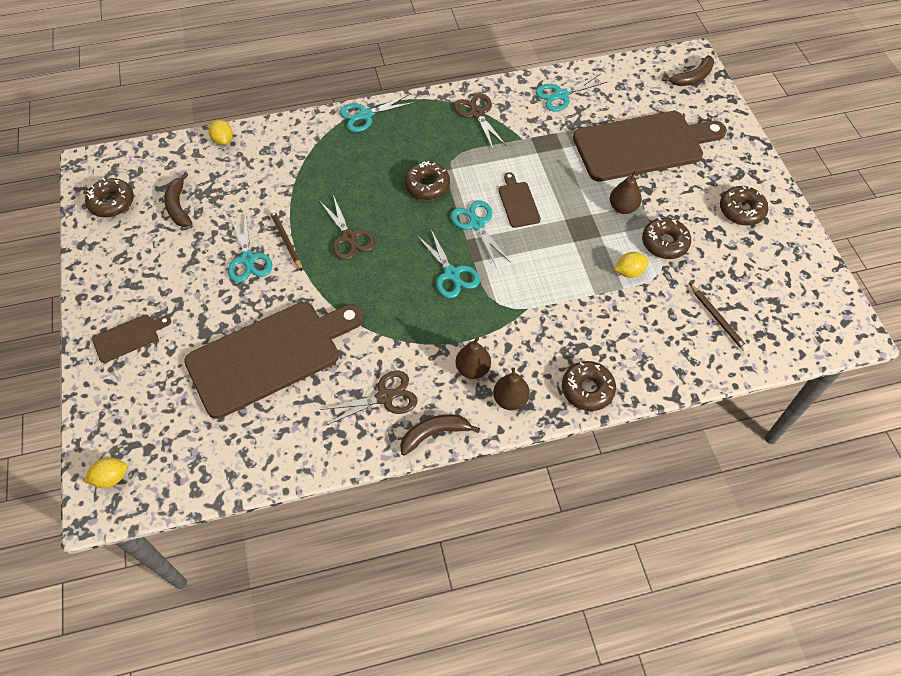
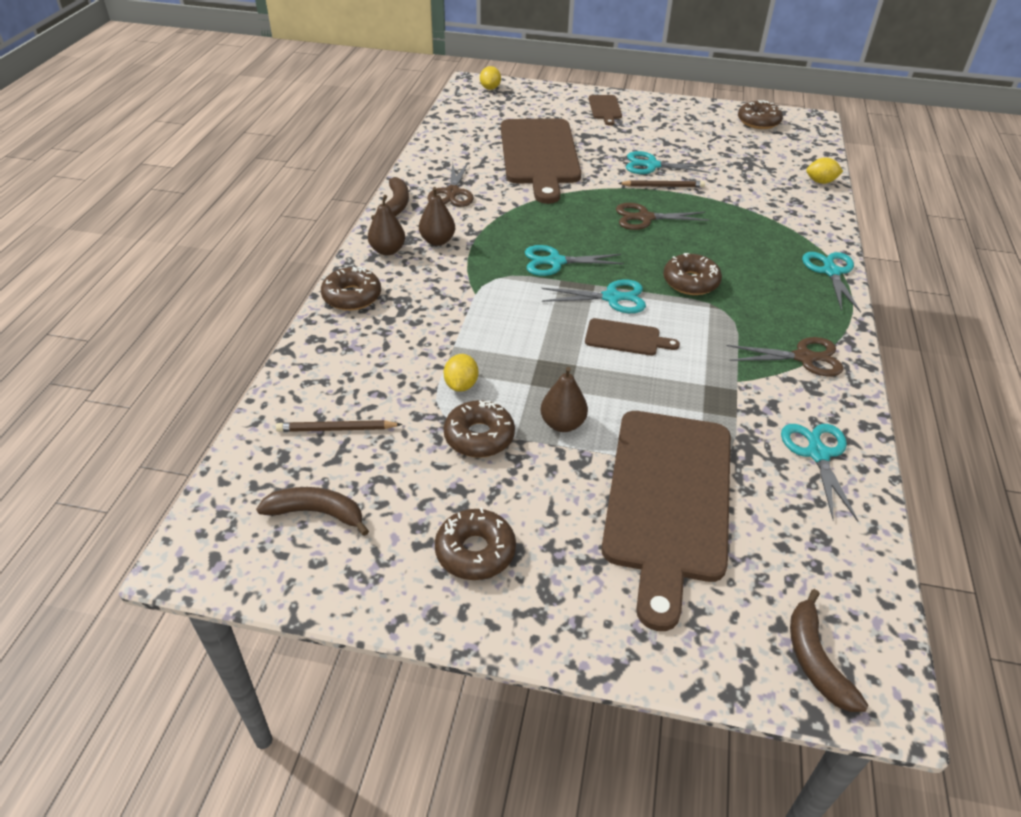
camera: 115 degrees right, 15 degrees down
brown banana [164,172,192,227] -> brown banana moved to [256,487,369,536]

